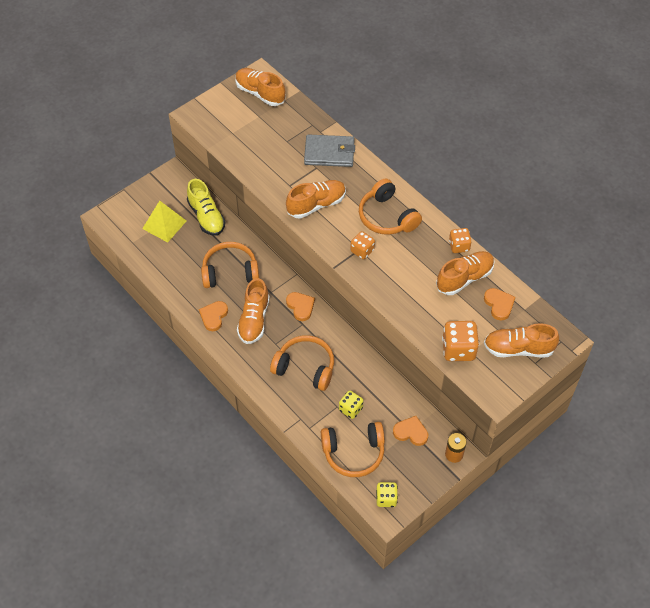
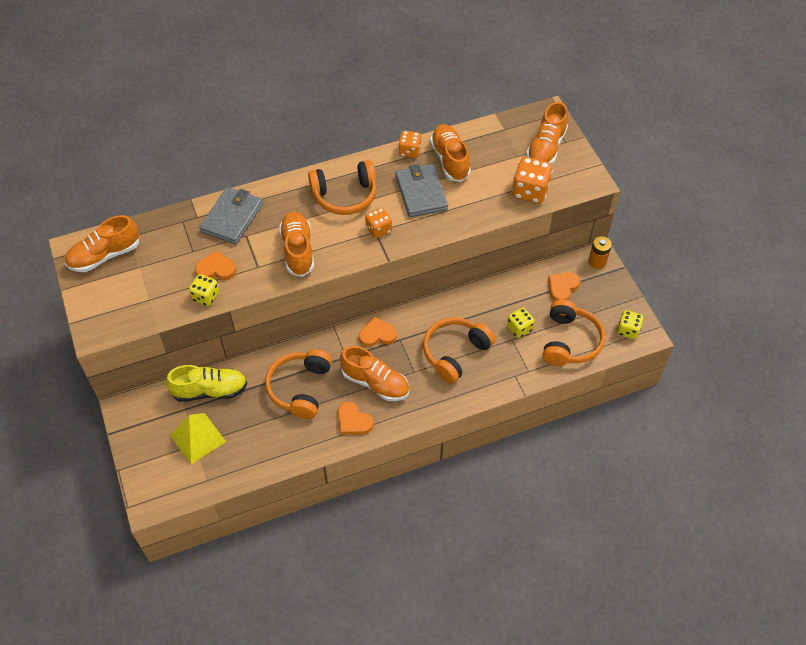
camera: 70 degrees left, 0 degrees up
orange heart [484,288,516,321] -> orange heart moved to [195,250,236,280]
none -> yellow dice [189,274,219,306]
none -> grey wallet [395,164,448,217]

